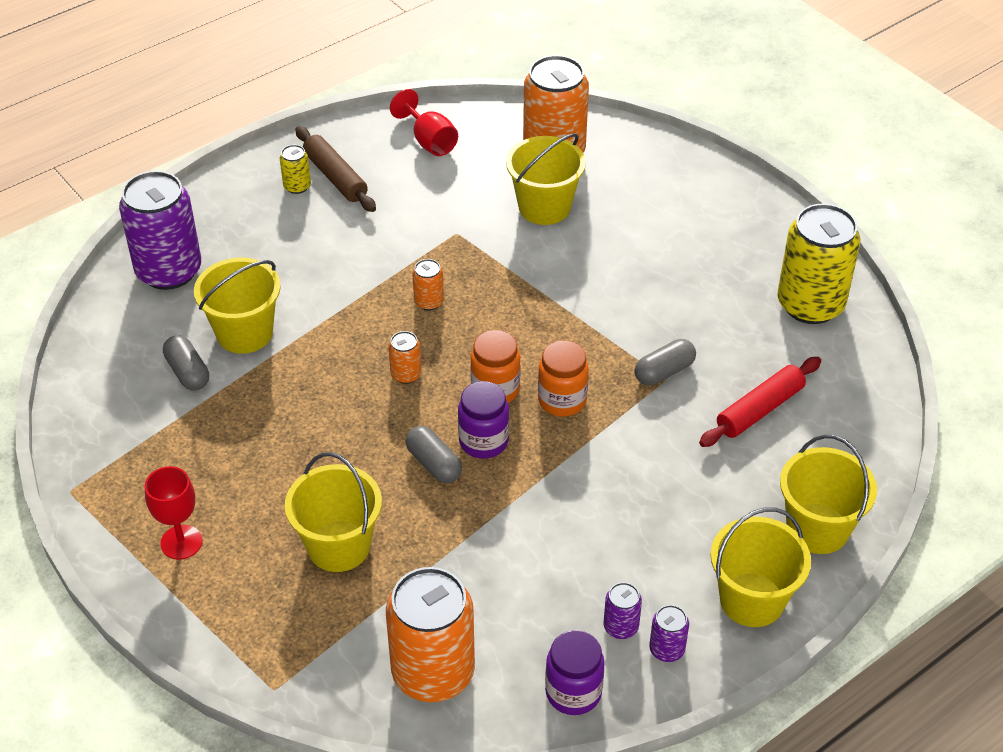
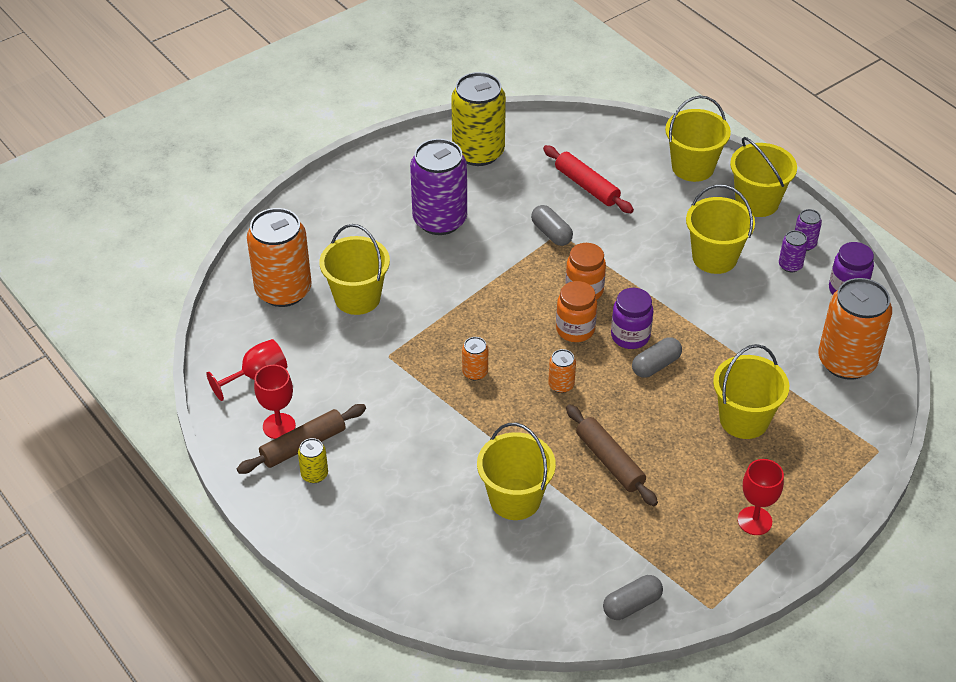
camera: 90 degrees left, 0 degrees up
purple can [119,171,201,290] -> purple can moved to [410,139,467,235]
grey capsule [163,335,209,391] -> grey capsule moved to [603,575,663,620]
none -> red goblet [254,365,296,439]
none -> brown rolling pin [566,404,658,506]
none -> yellow bucket [686,184,755,274]

